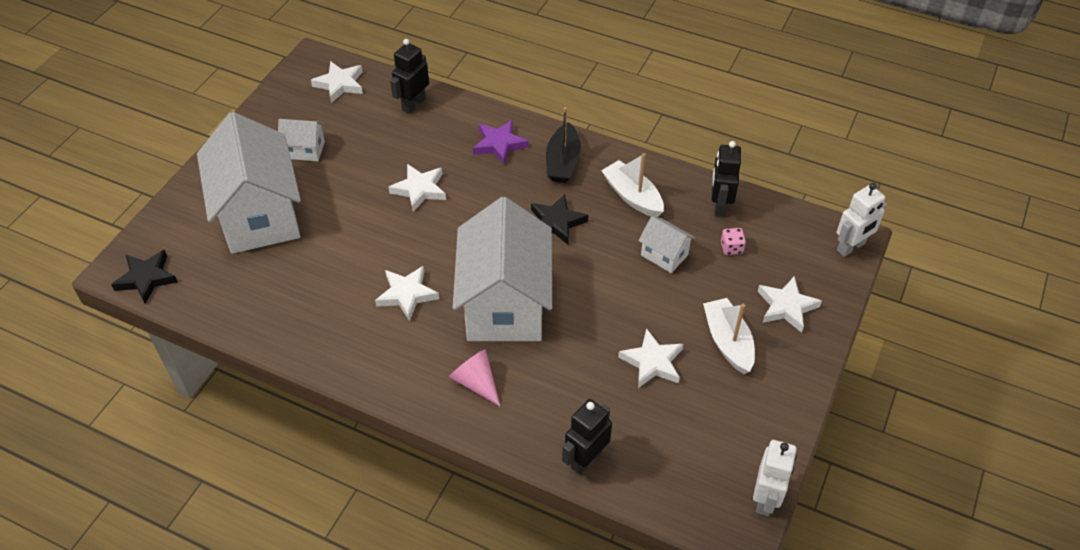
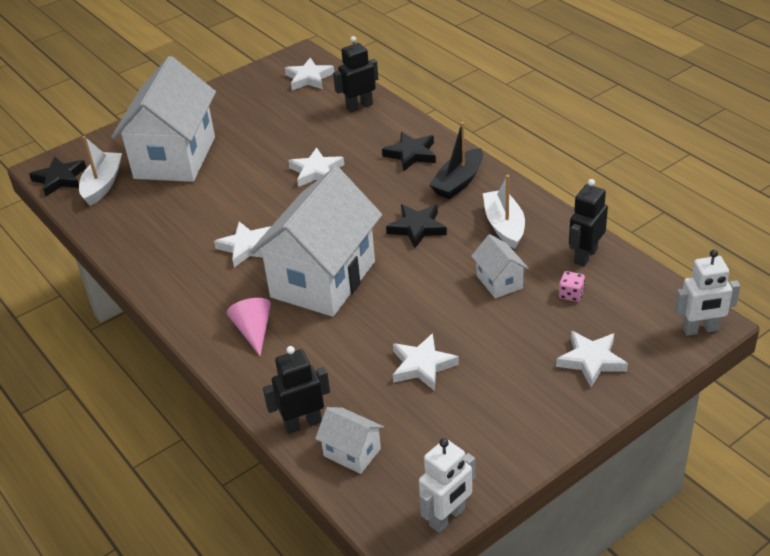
camera: 30 degrees right, 10 degrees down
white house [278,119,325,161] -> white house moved to [315,407,384,474]
purple star [473,120,529,165] -> black star [382,132,436,171]
white boat [703,298,755,374] -> white boat moved to [79,136,122,206]

